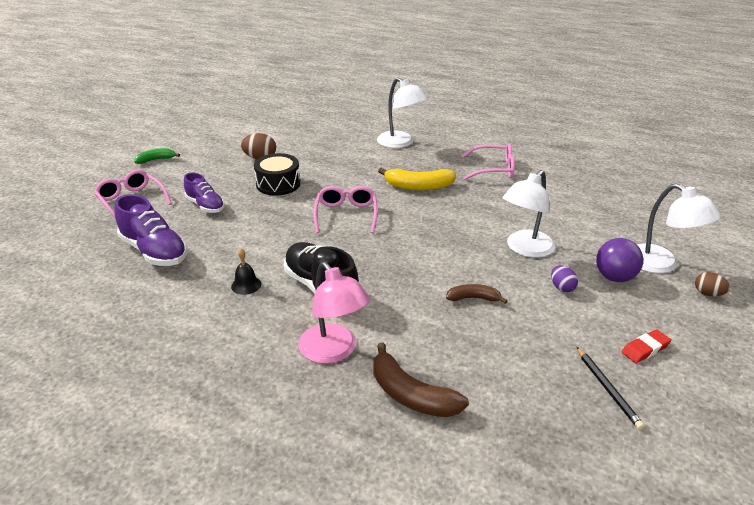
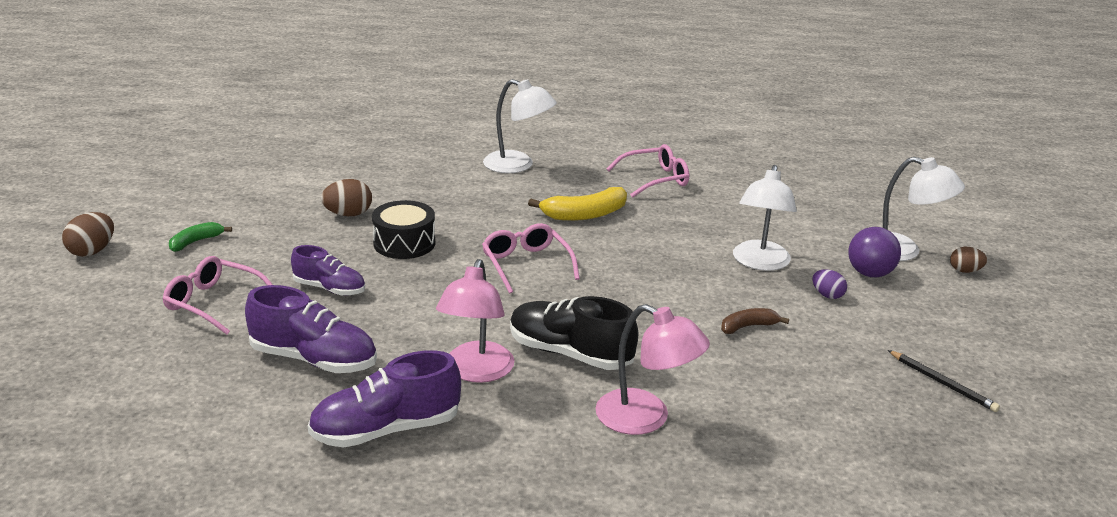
camera: 25 degrees left, 5 degrees down
black bell [231,249,261,295] -> pink lamp [436,259,515,383]
brown banana [373,343,469,417] -> none
red eraser [621,329,671,363] -> none
none -> brown egg [62,212,114,257]
none -> purple shoe [308,350,461,448]

